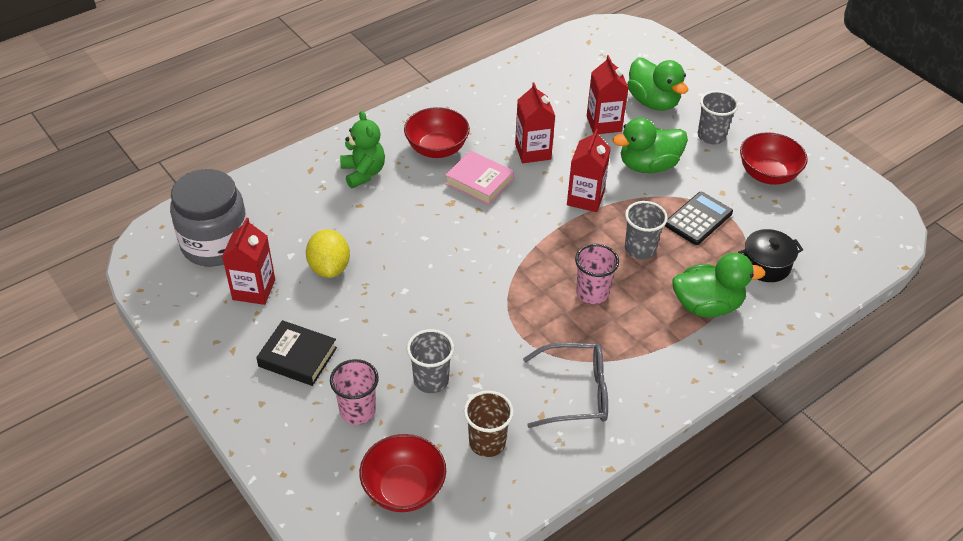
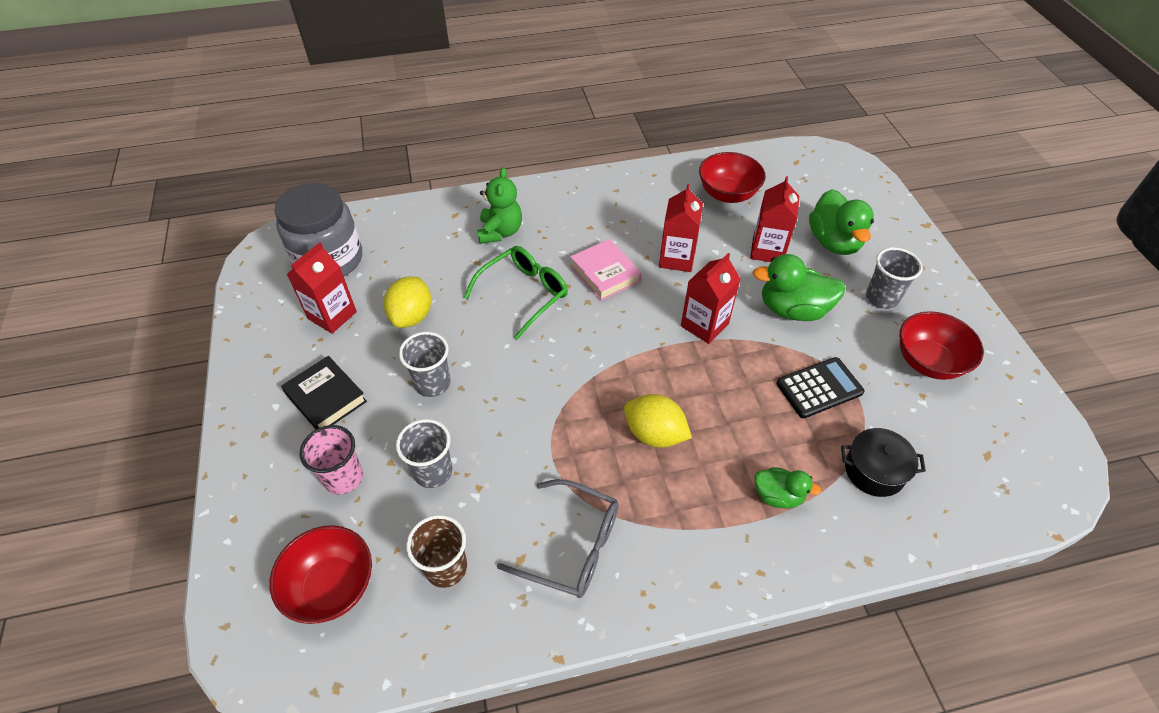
camera: 25 degrees right, 5 degrees up
red bowl [404,107,470,158] -> red bowl moved to [699,152,766,203]
pink cup [575,244,619,304] -> yellow lemon [624,394,692,447]
grey cup [625,201,668,259] -> grey cup moved to [399,332,451,397]
green duck [672,253,765,317] -> green duck [755,467,821,508], size x0.58
none -> green glasses [464,246,568,340]

